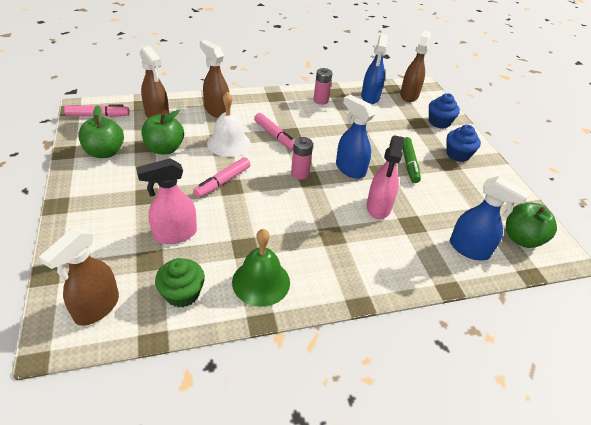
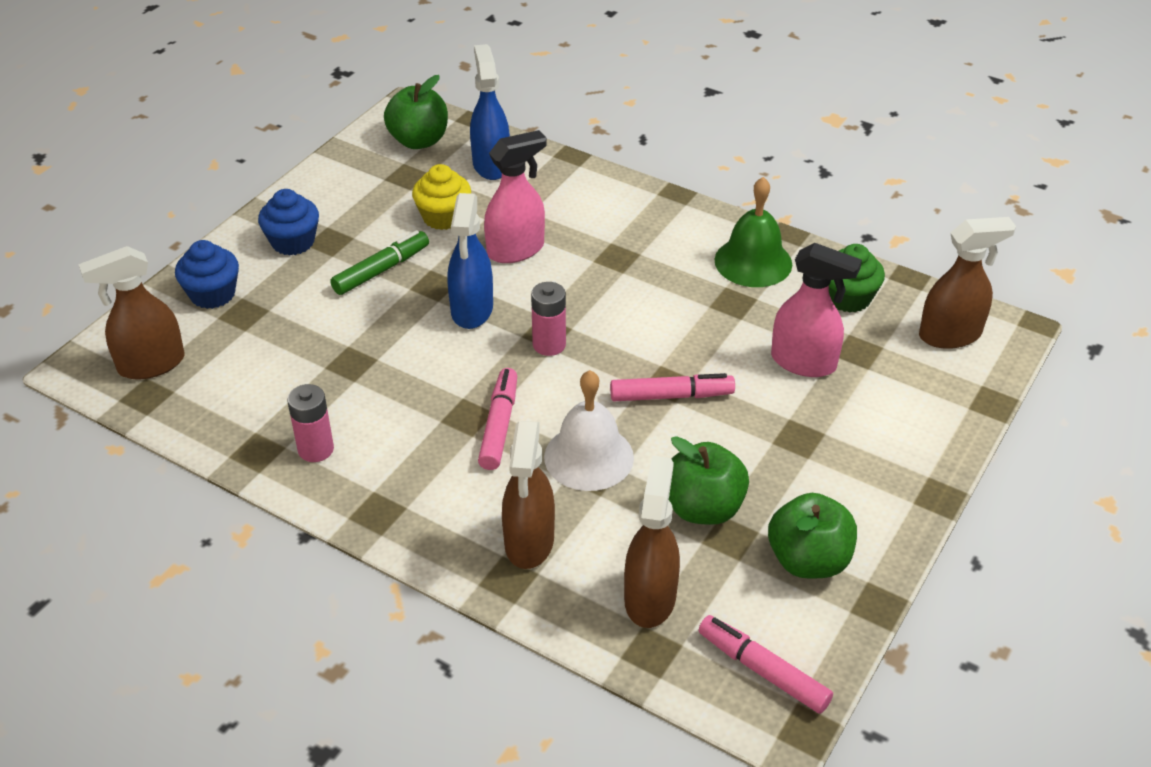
camera: 130 degrees left, 0 degrees up
blue spray bottle [361,34,388,104] -> none
none -> yellow cupcake [412,164,471,230]

